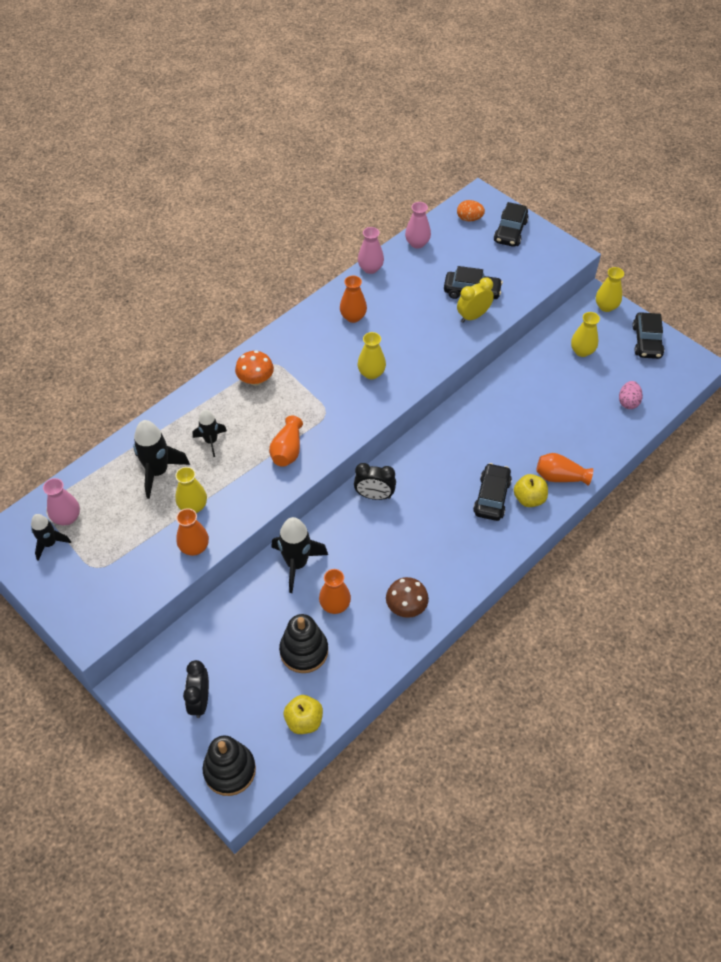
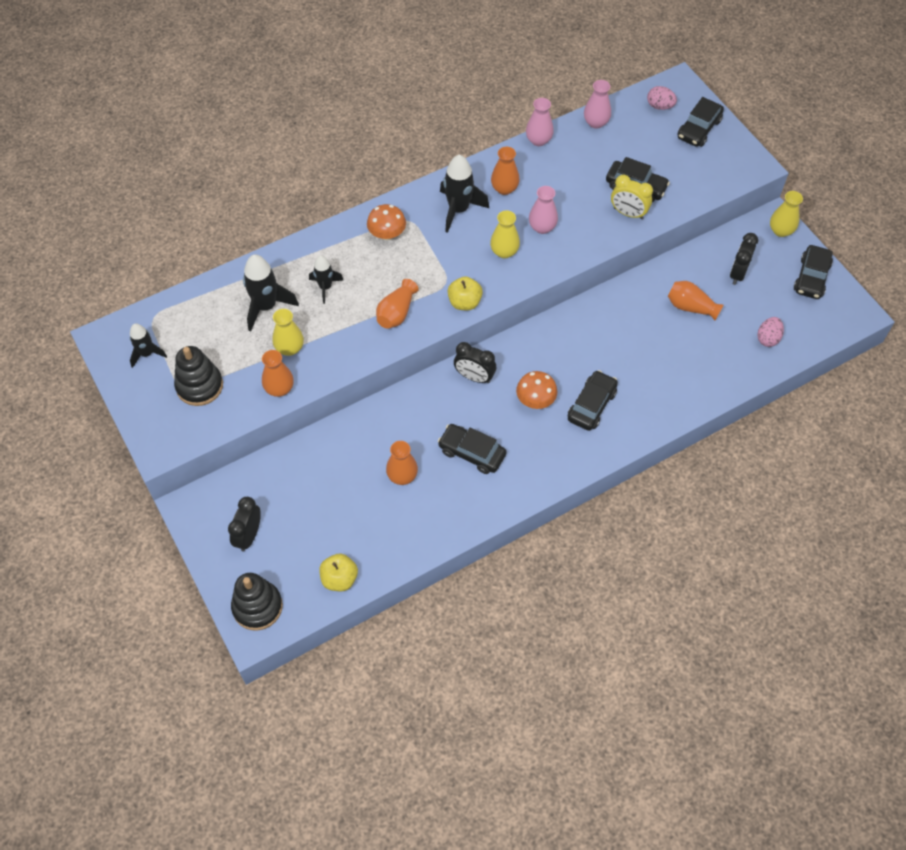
camera: 15 degrees right, 5 degrees up
pink vase [43,478,80,525] -> pink vase moved to [529,186,558,234]
black rocket [271,517,328,593] -> black rocket moved to [440,155,489,233]
black stacking toy [279,614,328,673] -> black stacking toy moved to [174,346,223,406]
brown mushroom [386,577,429,618] -> none
orange egg [457,200,485,221] -> pink egg [647,86,677,110]
yellow clock [457,277,494,322] -> yellow clock turned 135 degrees counterclockwise [611,175,653,219]
yellow apple [514,474,548,507] -> yellow apple moved to [448,276,483,310]
orange vase [536,453,593,486] -> orange vase moved to [668,281,724,320]
yellow vase [571,312,600,357] -> black clock [730,233,758,285]
none -> black car [438,424,507,474]
none -> orange mushroom [516,371,558,409]

